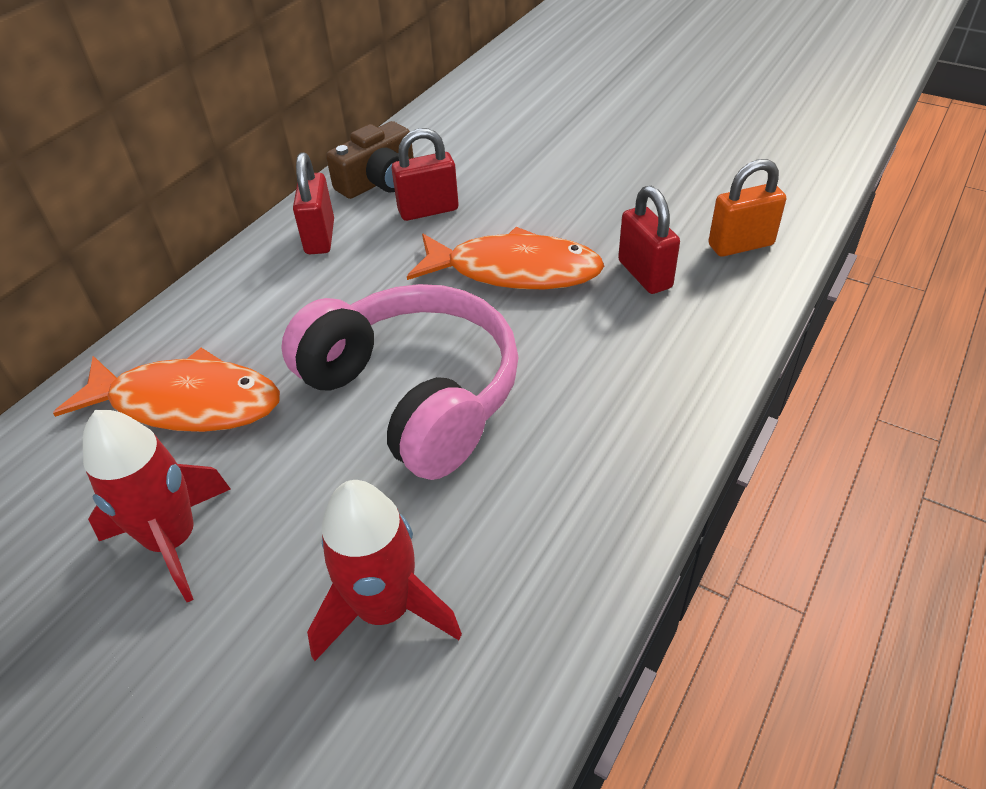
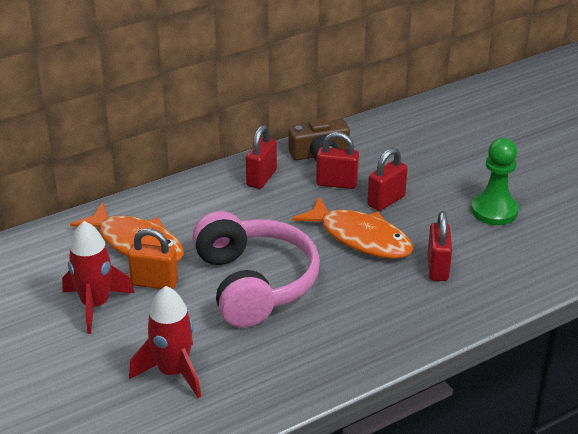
camera: 25 degrees right, 10 degrees down
orange padlock [708,159,786,257] -> orange padlock moved to [128,228,178,289]
none -> red padlock [367,148,408,211]
none -> green pawn [471,138,519,225]

